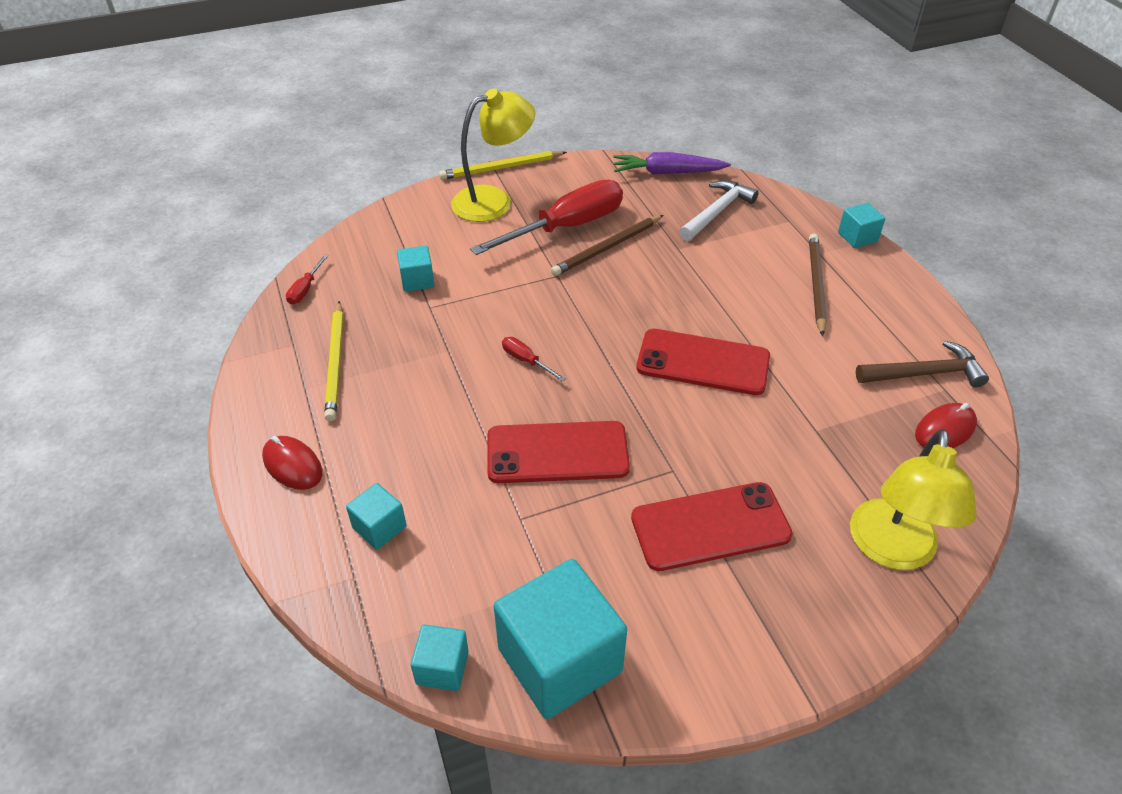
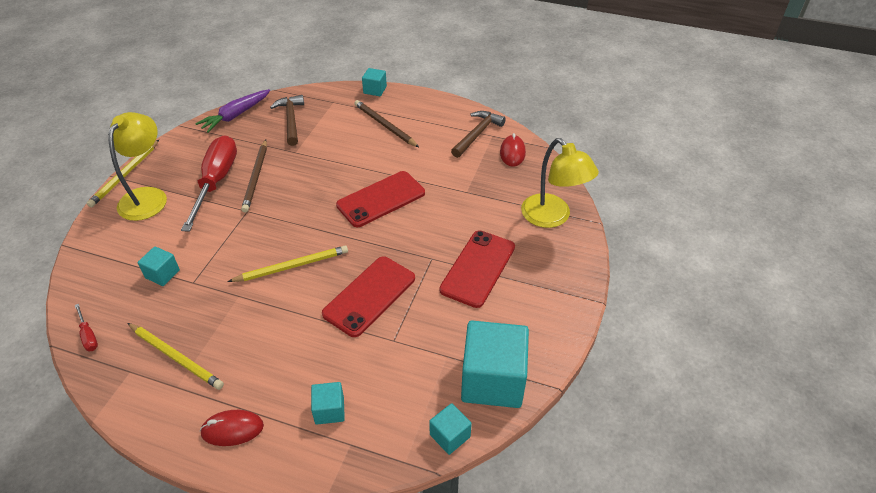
camera: 50 degrees left, 0 degrees up
red screwdriver [502,337,566,382] -> yellow pencil [227,246,348,282]
white hammer [679,180,759,241] -> brown hammer [270,95,304,146]

